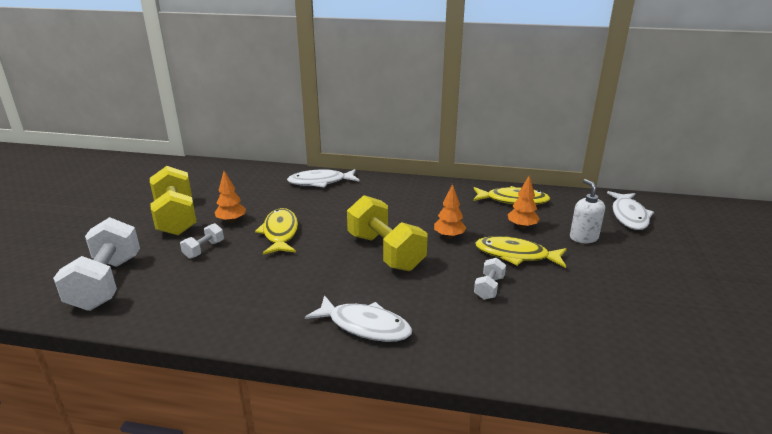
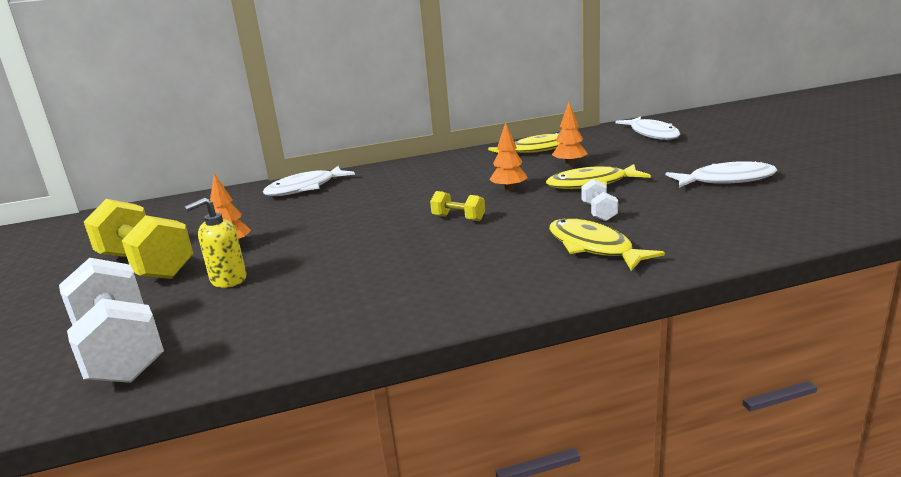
camera: 25 degrees left, 5 degrees down
white dumbbell [180,223,224,259] -> yellow soap dispenser [184,198,246,288]
yellow fish [255,208,298,255] -> yellow fish moved to [549,218,665,271]
white fish [305,295,412,342] -> white fish moved to [666,160,778,188]
yellow dumbbell [347,195,428,271] -> yellow dumbbell [430,191,485,221], size x0.46
white soap dispenser [570,179,605,243] -> none

